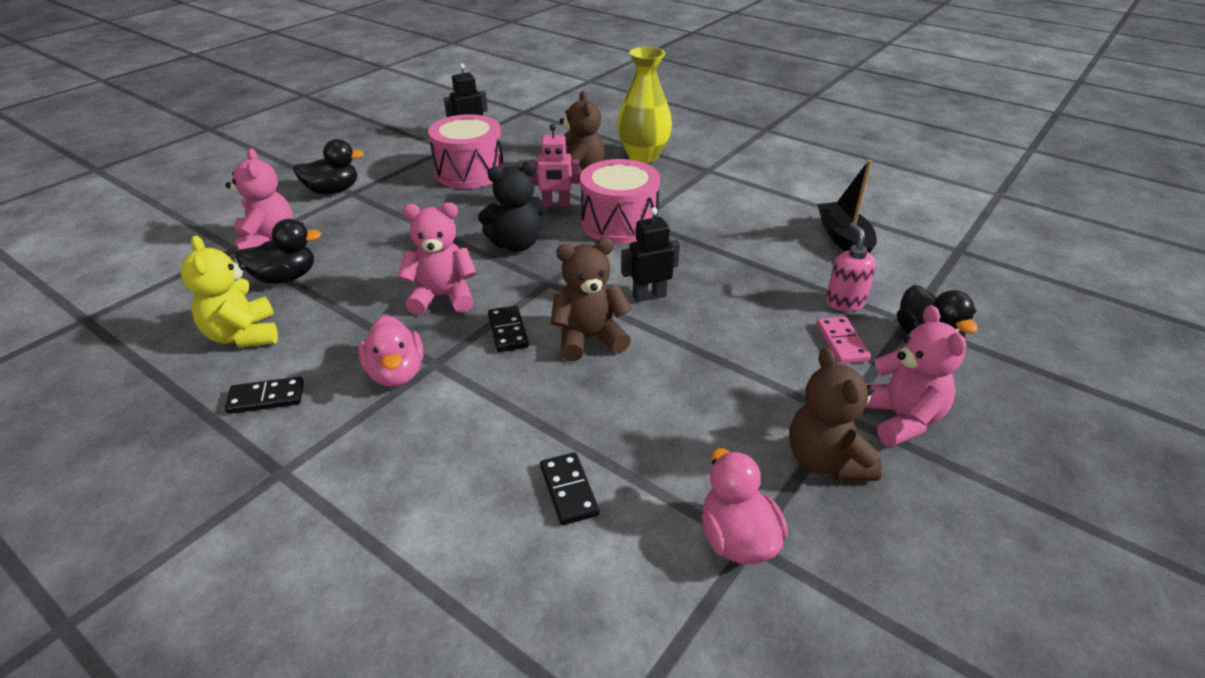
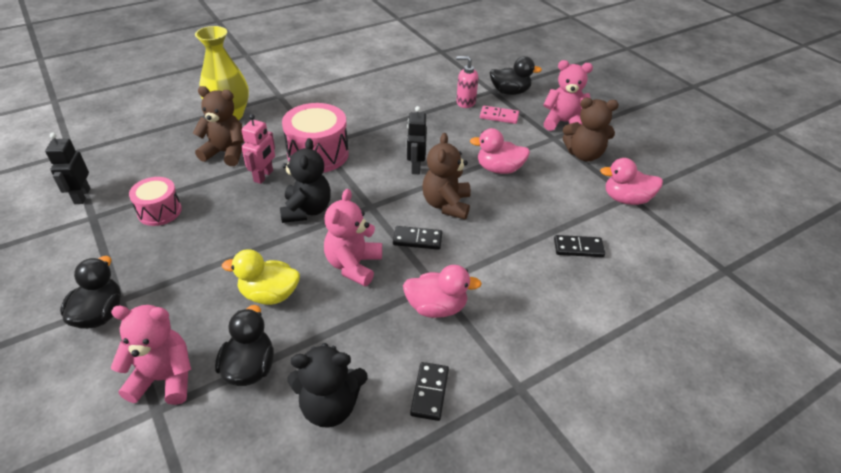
camera: 70 degrees left, 5 degrees up
yellow teddy bear [180,235,278,348] -> black teddy bear [288,343,368,428]
pink drum [428,114,504,189] -> pink drum [129,177,182,226], size x0.61
black boat [817,160,877,253] -> none
none -> yellow duck [222,249,300,305]
none -> pink duck [470,128,530,174]

